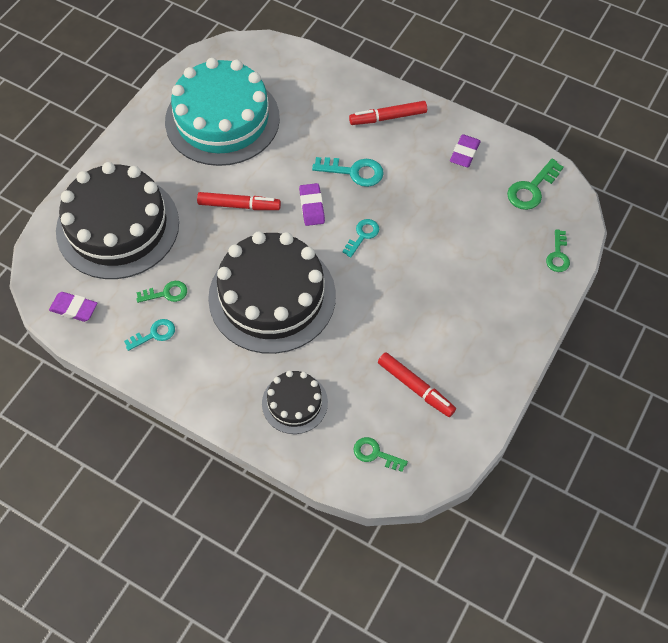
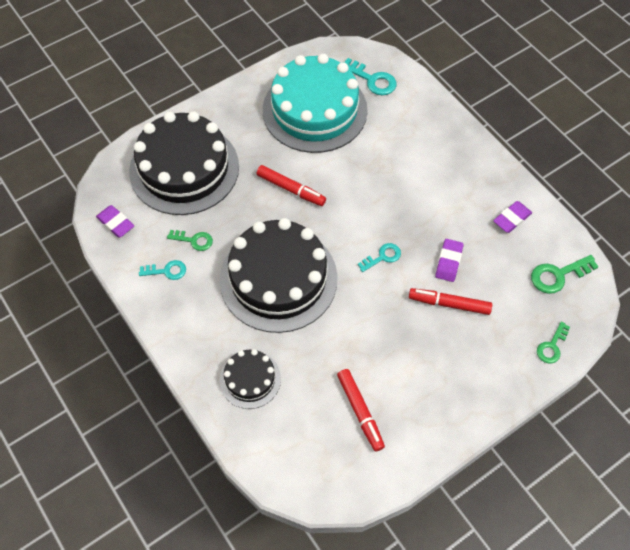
camera: 25 degrees right, 0 degrees up
purple eraser [299,183,325,226] -> purple eraser moved to [435,239,464,282]
turquoise key [312,157,384,187] -> turquoise key moved to [344,58,397,95]
red marker [349,101,427,125] -> red marker moved to [409,288,492,315]
green key [354,437,408,472] -> none

